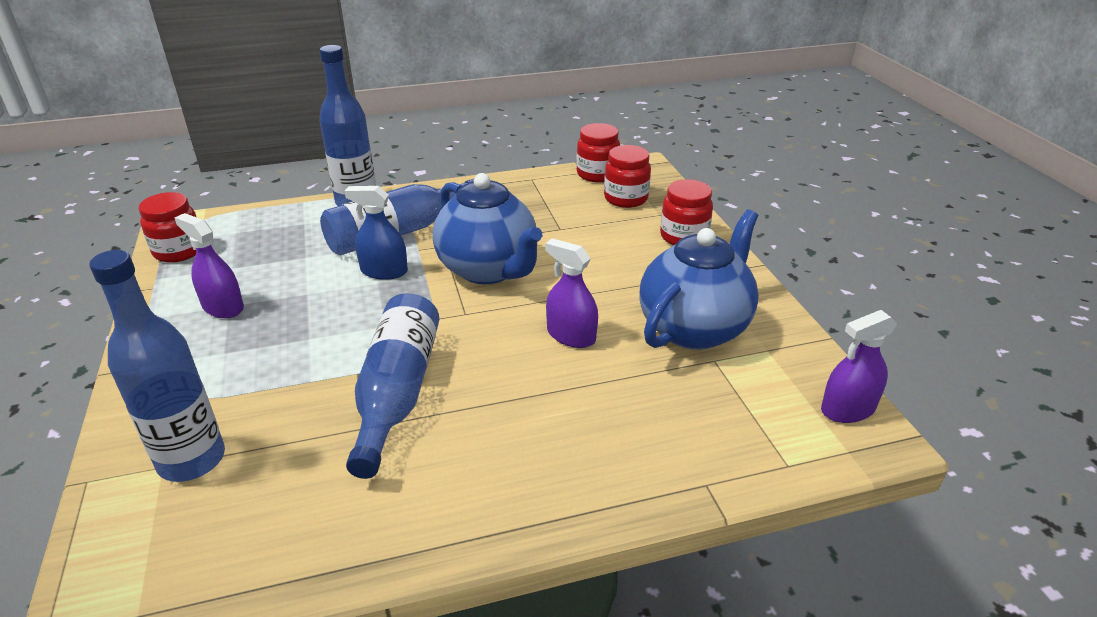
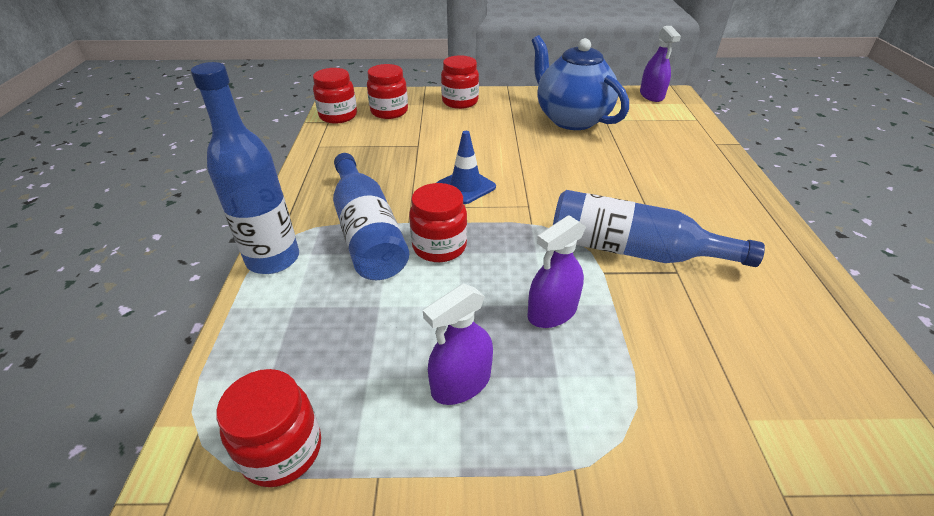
camera: 75 degrees left, 5 degrees up
blue bottle [89,250,225,482] -> none
blue spray bottle [344,186,408,280] -> red jar [409,183,467,262]
blue teapot [433,173,543,284] -> blue traffic cone [437,131,496,204]
purple spray bottle [545,238,598,348] -> purple spray bottle moved to [528,215,586,328]

